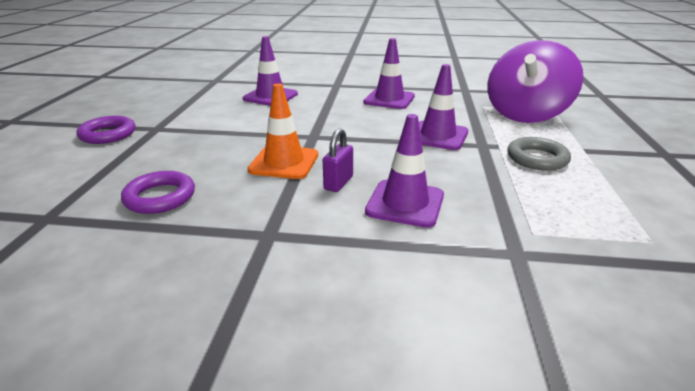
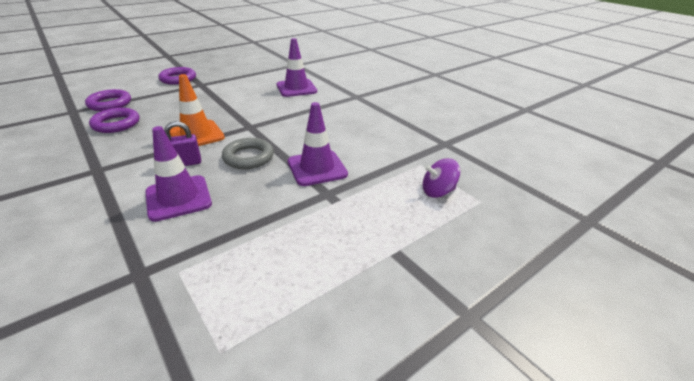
camera: 45 degrees right, 5 degrees up
purple traffic cone [364,38,415,109] -> none
purple spinning top [487,40,583,123] -> purple spinning top [423,158,460,198], size x0.43
grey ring [507,137,571,171] -> grey ring moved to [222,138,274,169]
none -> purple ring [85,89,131,111]

